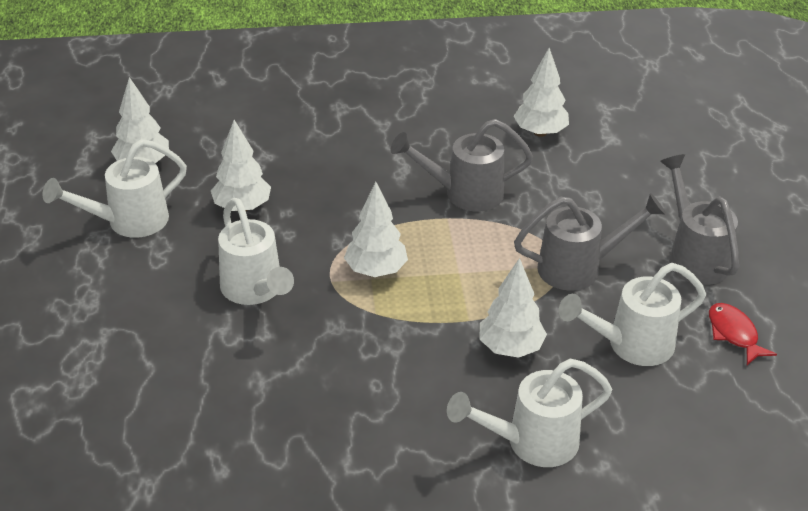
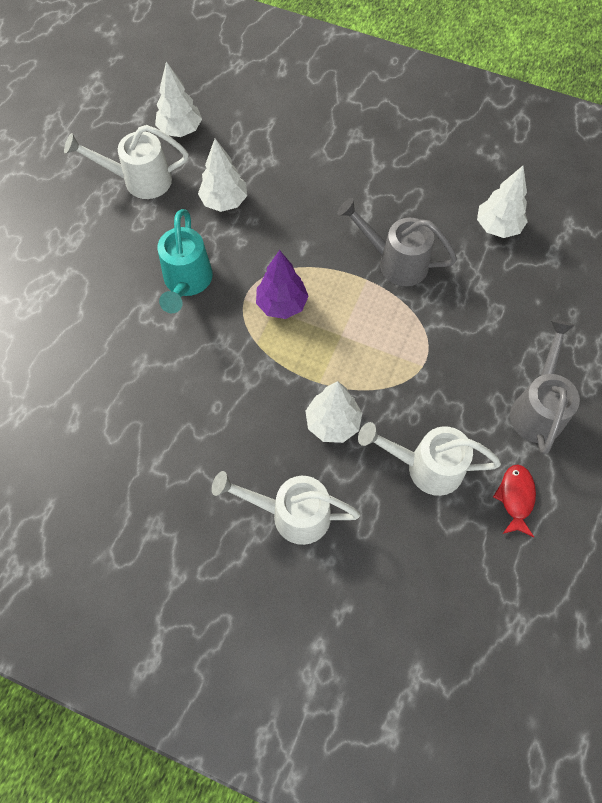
camera: 30 degrees right, 25 degrees up
white watering can [218,198,294,305] -> turquoise watering can [158,209,213,313]
white tree [344,182,408,277] -> purple tree [256,250,309,319]
grey watering can [514,193,666,291] -> none

